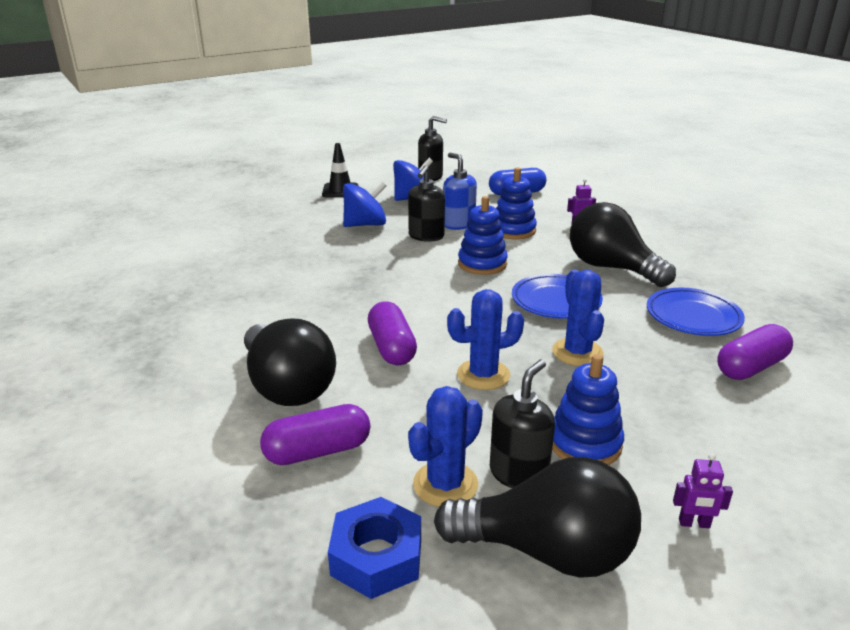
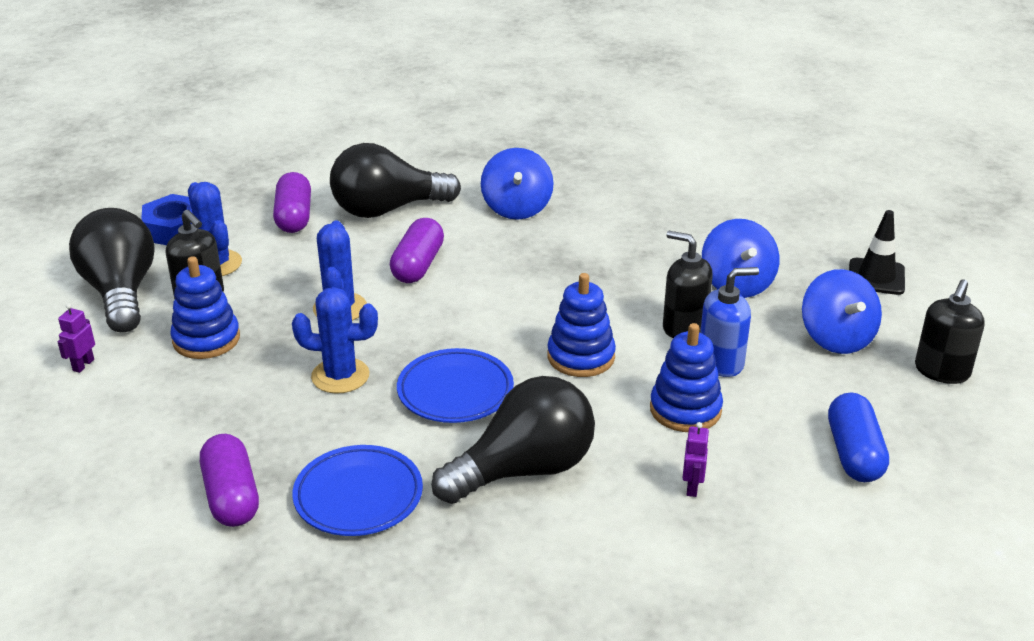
camera: 105 degrees right, 5 degrees up
purple capsule [368,302,417,365] -> purple capsule turned 75 degrees counterclockwise [390,218,444,283]
black light bulb [434,457,641,578] -> black light bulb turned 135 degrees clockwise [69,208,155,332]
none -> blue spinning top [481,148,554,220]

